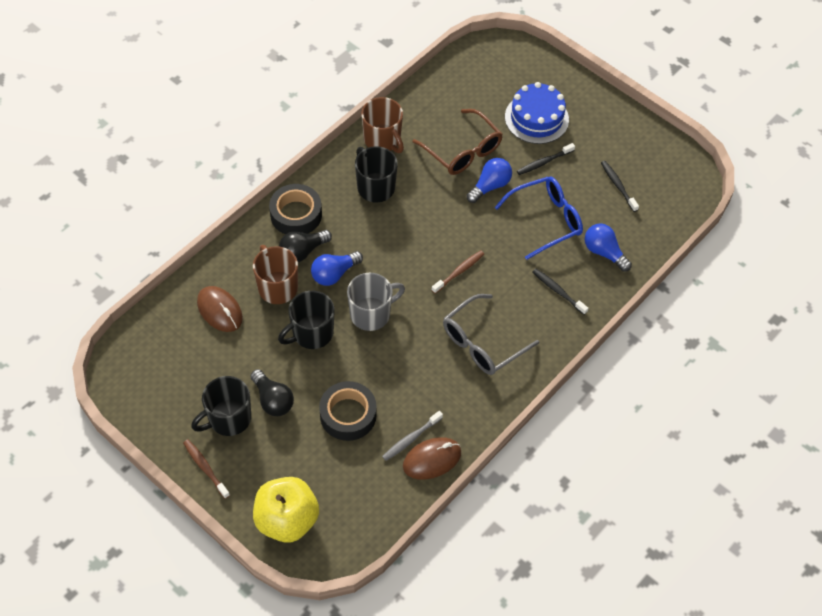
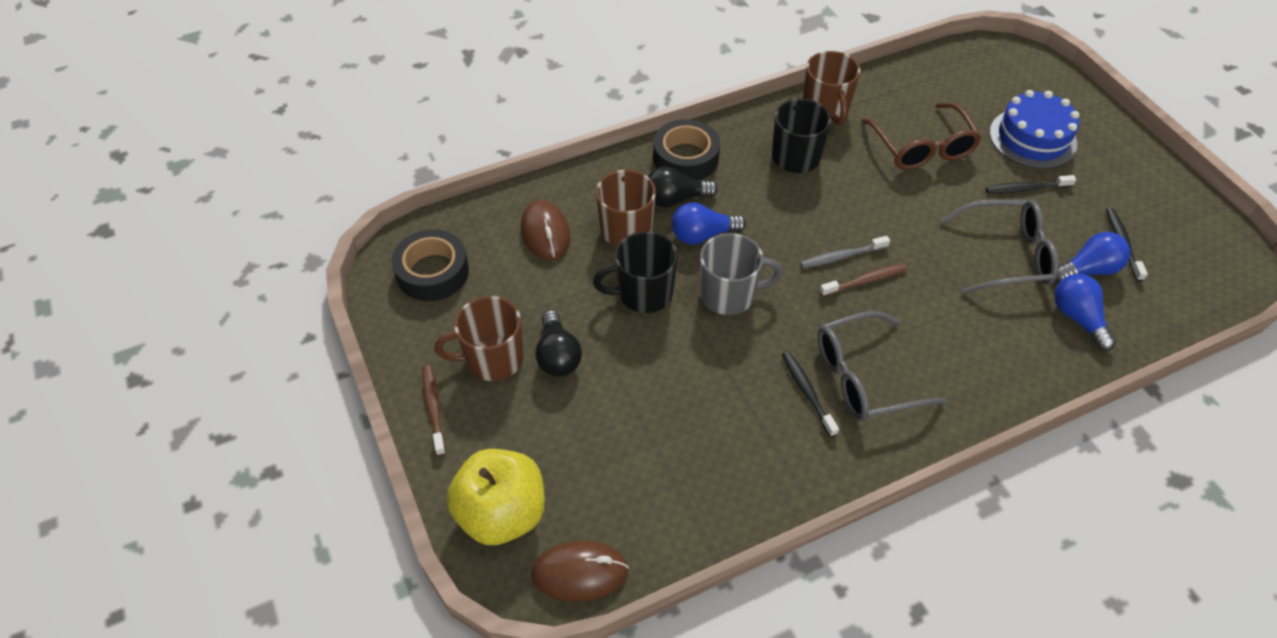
camera: 25 degrees right, 5 degrees down
black mug [191,376,251,436] -> brown mug [434,296,524,381]
black tape [319,381,377,441] -> black tape moved to [392,229,469,301]
grey toothbrush [382,411,443,461] -> grey toothbrush moved to [800,236,890,268]
brown mouse [403,437,461,480] -> brown mouse moved to [531,541,629,602]
blue light bulb [467,158,512,203] -> blue light bulb moved to [1055,232,1130,283]
blue glasses [494,176,583,260] -> grey glasses [941,200,1059,294]
black toothbrush [533,269,588,315] -> black toothbrush moved to [782,352,839,437]

